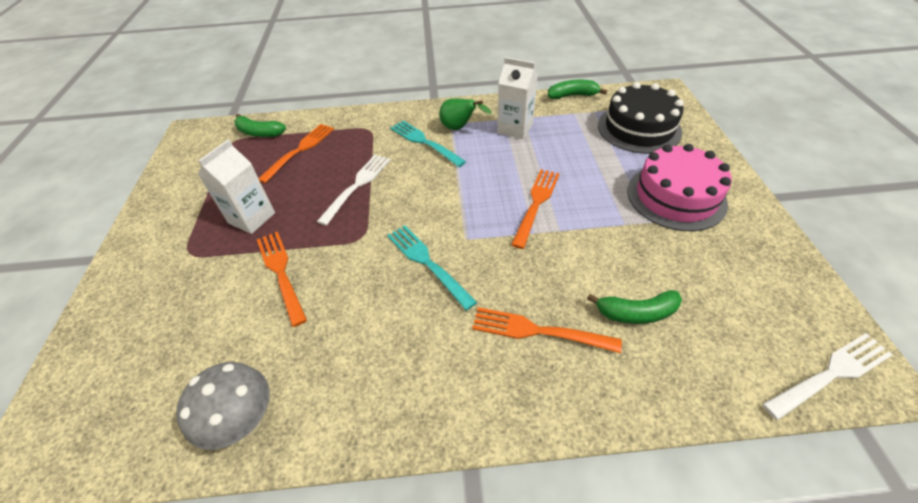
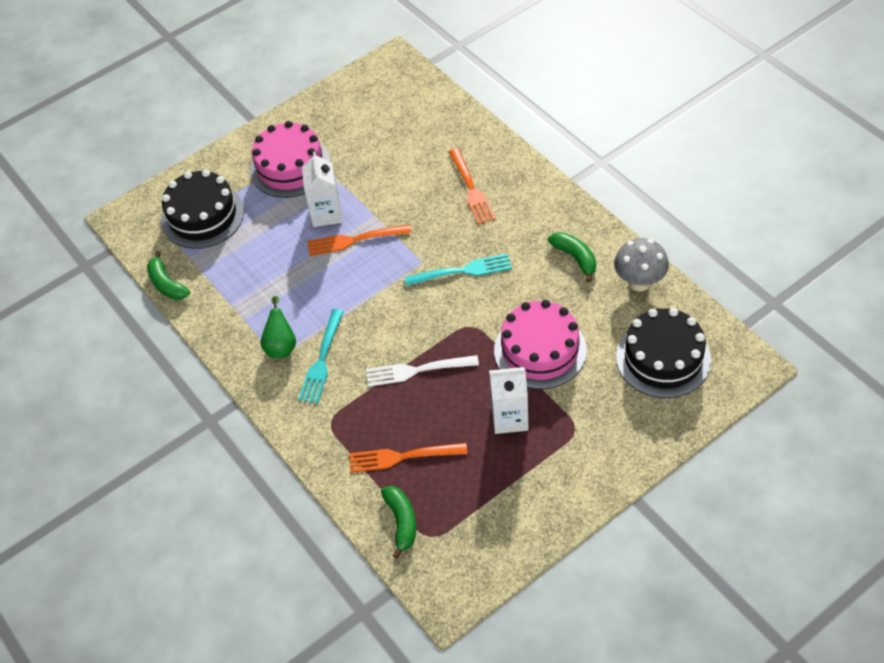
camera: 120 degrees left, 5 degrees up
orange fork [257,232,307,327] -> pink cake [494,300,587,389]
turquoise fork [387,225,477,310] -> turquoise fork turned 120 degrees counterclockwise [405,253,512,286]
white carton [497,57,538,139] -> white carton moved to [302,151,342,227]
green banana [587,290,682,324] -> green banana moved to [548,232,596,282]
white fork [762,333,893,420] -> none
none -> black cake [616,308,711,398]

